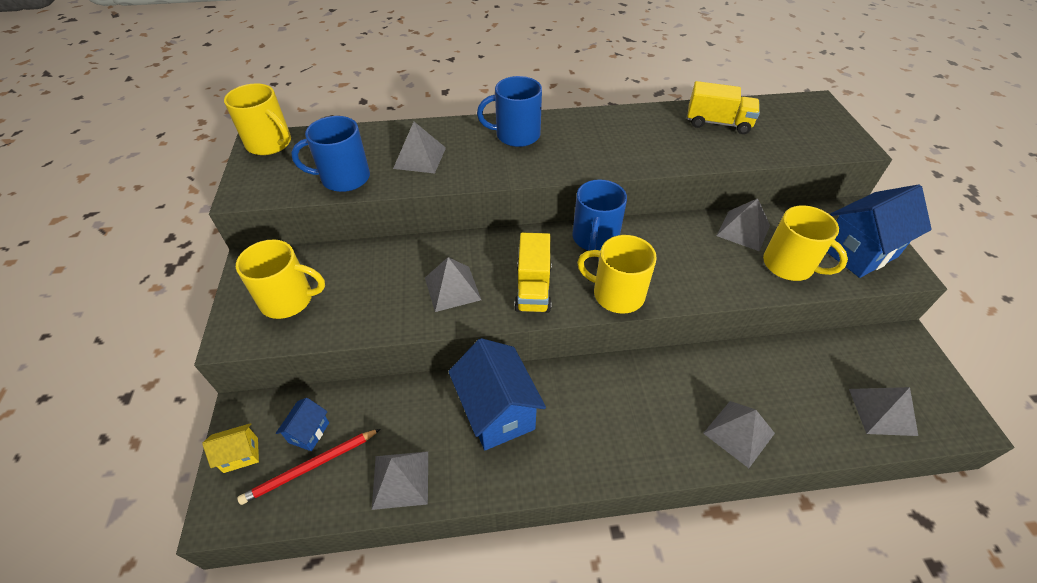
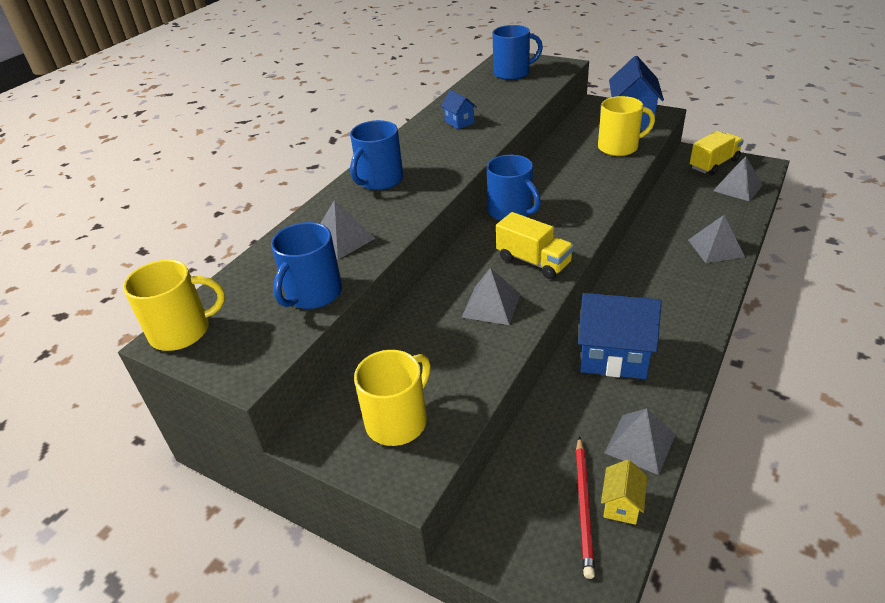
camera: 50 degrees left, 10 degrees down
yellow house [202,423,259,473] -> yellow house moved to [601,459,647,525]
blue house [276,398,329,451] -> blue house moved to [441,90,477,129]
yellow mug [577,235,657,314] -> none
yellow truck [687,81,760,134] -> yellow truck moved to [690,131,744,175]
grey pyramid [716,198,770,251] -> none
none -> blue mug [493,25,543,80]

